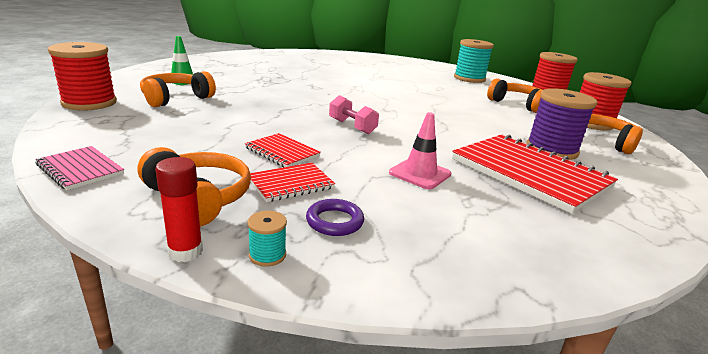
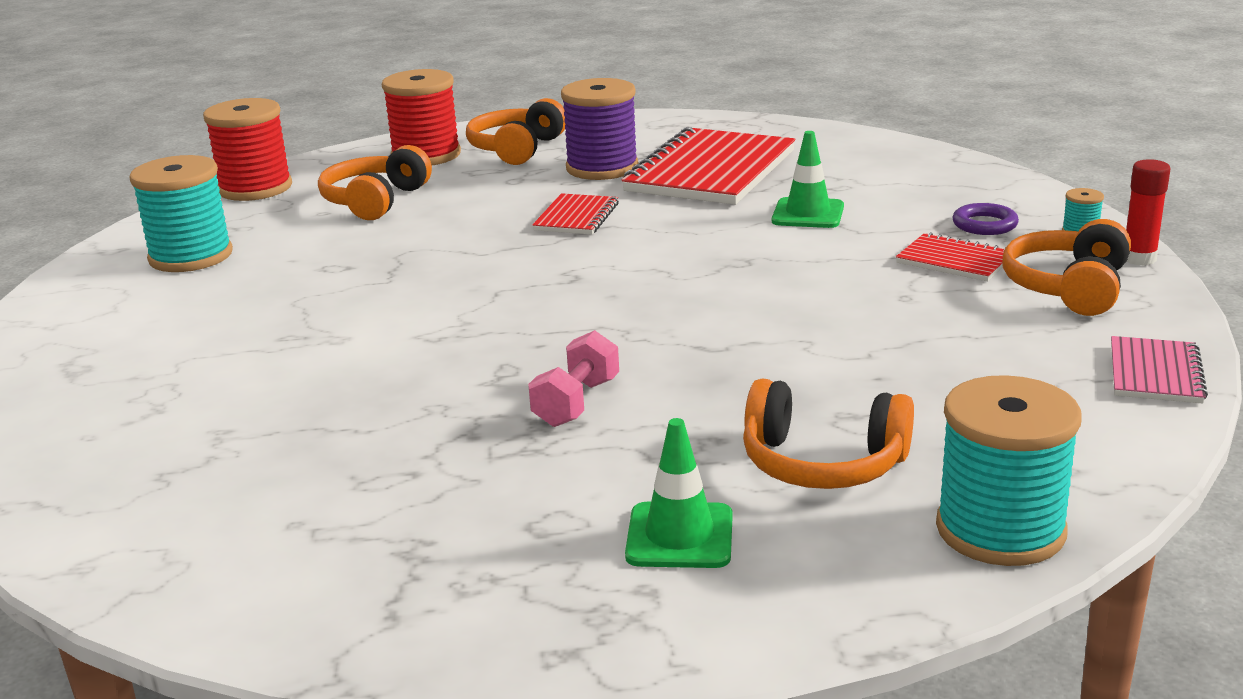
camera: 110 degrees left, 0 degrees up
red spool [48,42,117,111] -> turquoise spool [936,375,1082,566]
red notebook [245,133,321,167] -> red notebook moved to [532,193,619,235]
pink dumbbell [329,95,379,134] -> pink dumbbell moved to [528,330,619,427]
pink traffic cone [389,112,451,189] -> green traffic cone [772,131,844,228]

